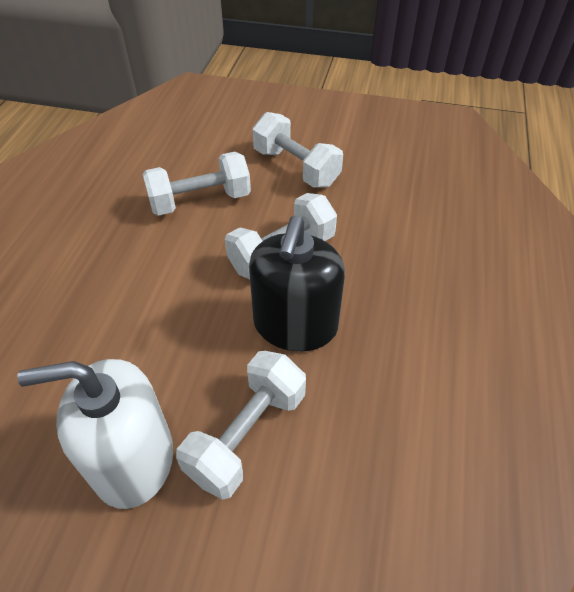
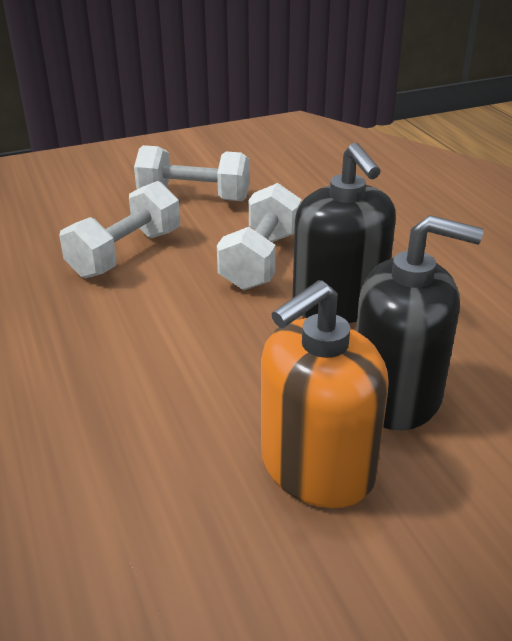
camera: 35 degrees left, 15 degrees down
white soap dispenser [17,359,173,509] -> orange soap dispenser [261,280,389,508]
white dumbbell [176,351,306,500] -> black soap dispenser [356,215,484,430]

